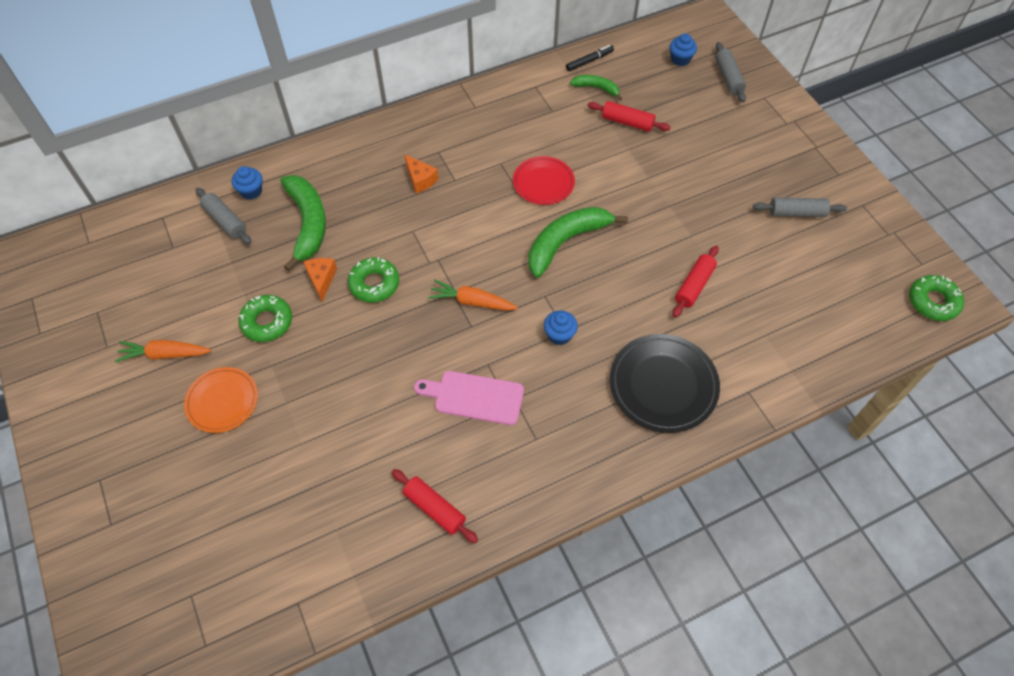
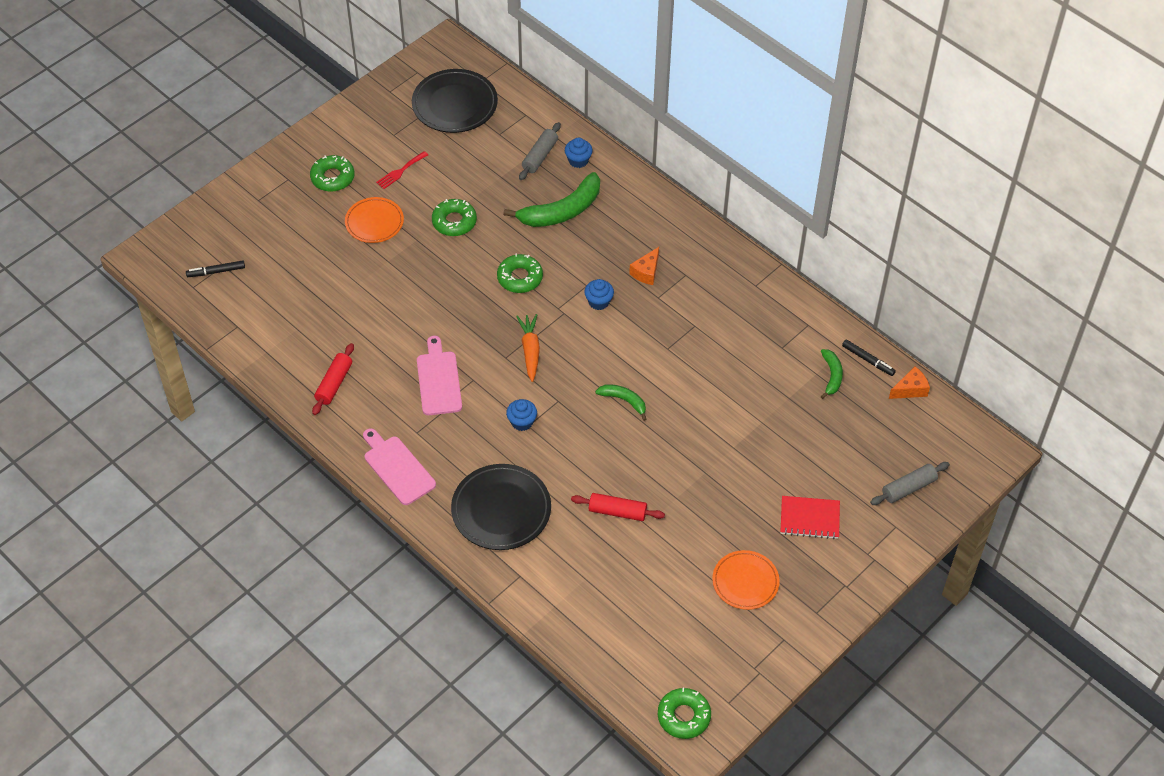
camera: 70 degrees right, 5 degrees down
orange carrot [115,340,211,362] -> red fork [376,151,428,189]
orange cheese [304,258,337,302] -> orange cheese moved to [889,367,930,399]
red plate [513,156,575,205] -> none
green banana [528,207,628,278] -> green banana [595,384,646,421], size x0.53
red rolling pin [587,101,670,132] -> none
blue cupcake [669,33,697,66] -> blue cupcake moved to [584,279,614,310]
grey rolling pin [753,197,847,217] -> orange plate [712,550,780,610]
none -> black marker [186,261,245,277]
none -> green donut [310,155,354,192]
none -> pink cutting board [363,428,436,505]
none -> black plate [412,69,498,133]
none -> red notebook [780,496,840,539]

